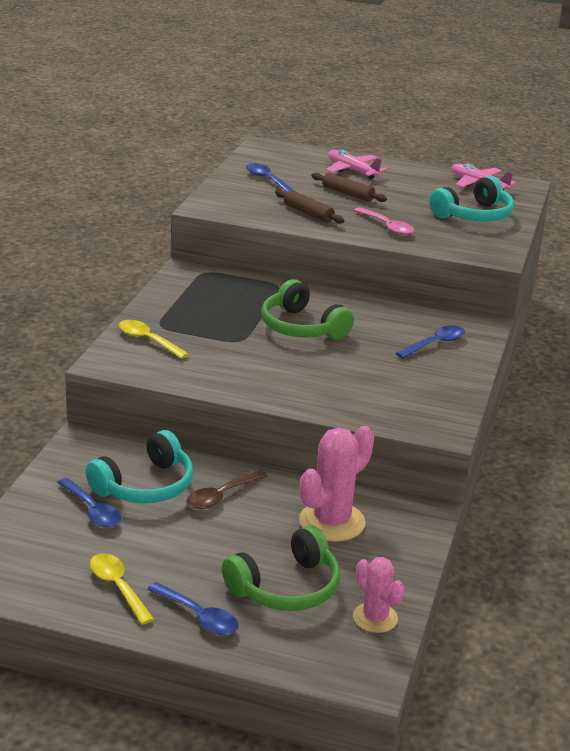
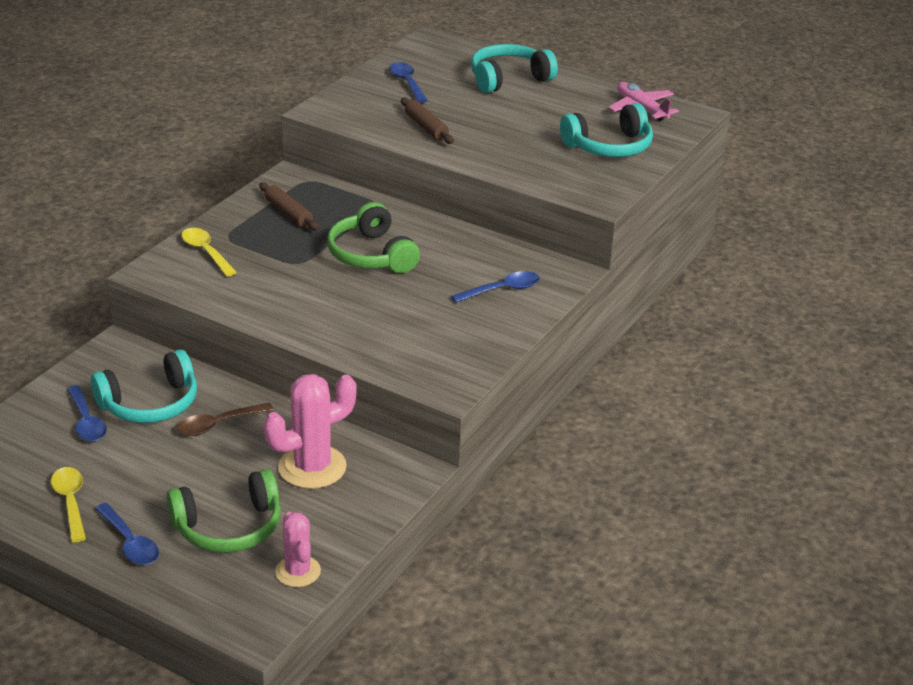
camera: 15 degrees right, 5 degrees up
brown rolling pin [311,173,387,202] -> brown rolling pin moved to [259,182,319,231]
pink plane [326,150,387,179] -> turquoise headphones [471,44,558,93]
pink spoon [354,207,414,235] -> none

